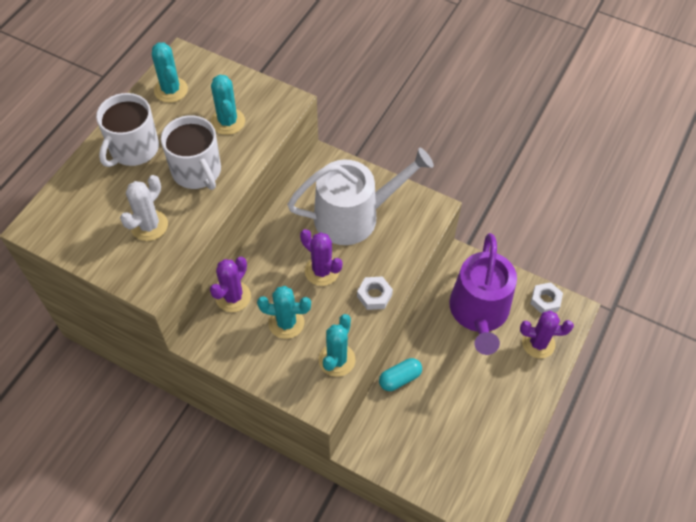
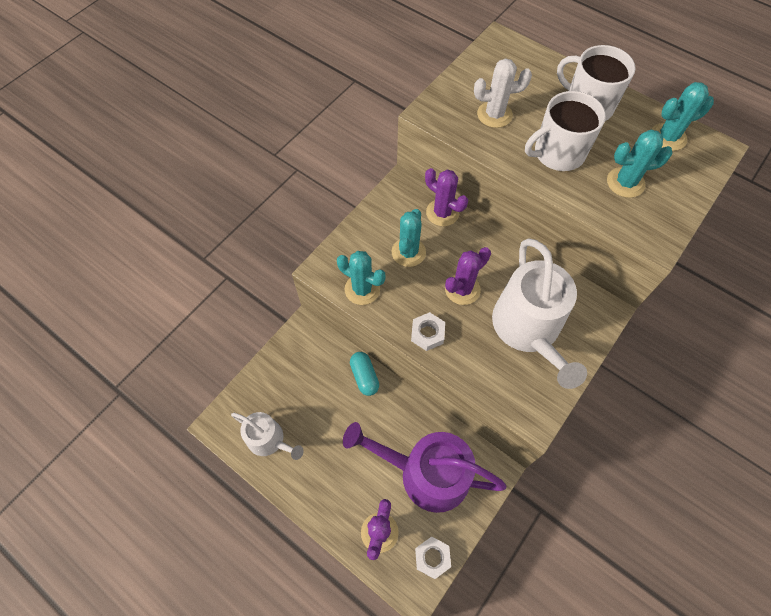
camera: 100 degrees right, 5 degrees up
white cactus [120,175,168,241] -> white cactus turned 45 degrees counterclockwise [474,58,532,128]
none -> white watering can [231,412,304,460]

